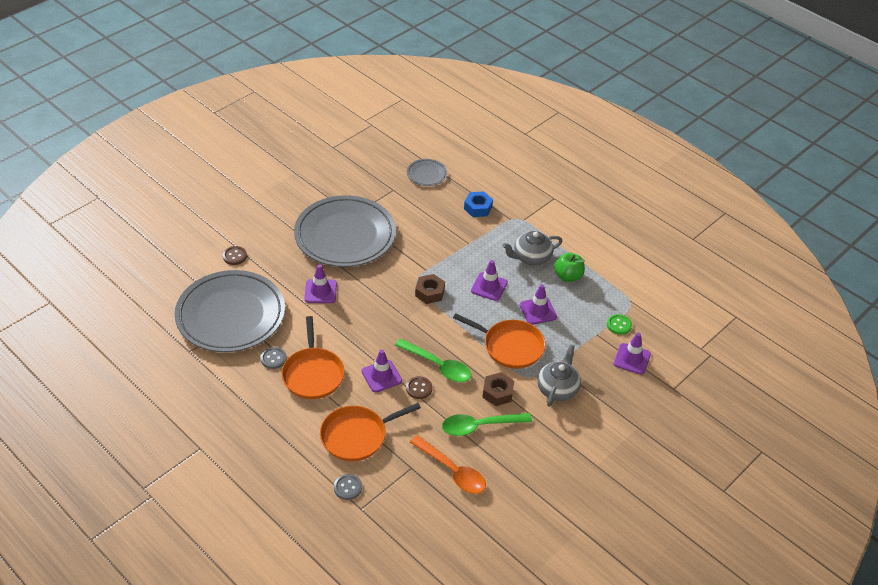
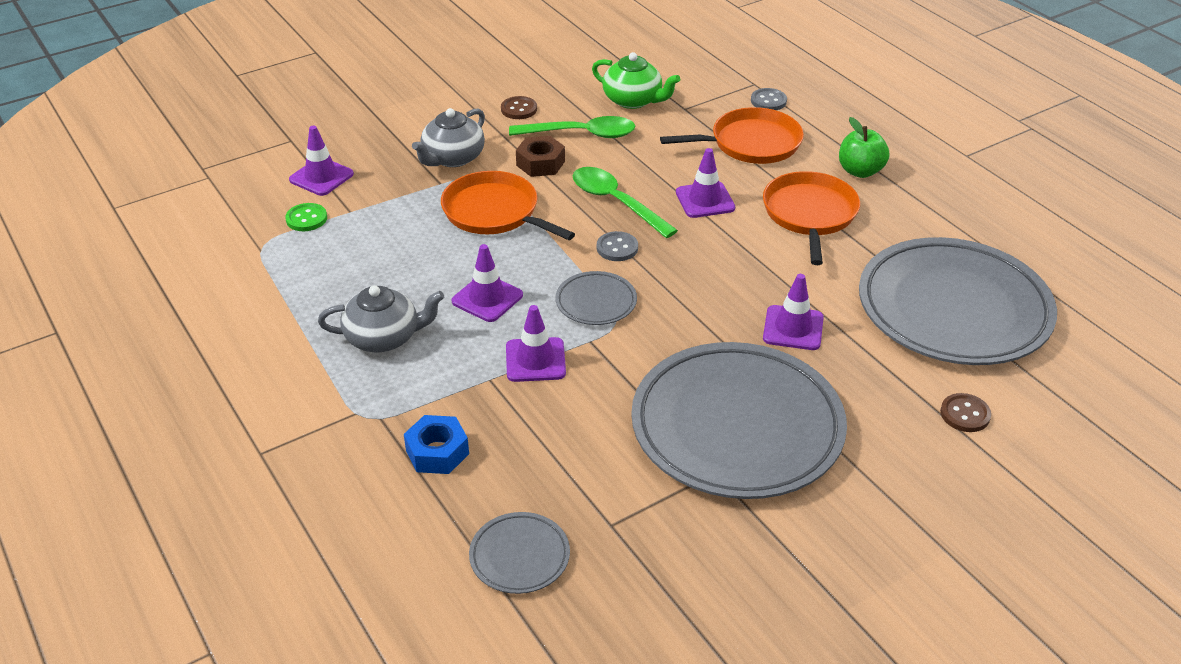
camera: 165 degrees left, 5 degrees down
grey button [261,347,287,369] -> grey button moved to [597,231,638,261]
brown button [406,376,432,399] -> brown button moved to [501,96,537,119]
orange spoon [410,435,486,494] -> green teapot [592,52,680,109]
brown nut [415,274,445,304] -> grey plate [555,271,637,325]
purple traffic cone [520,284,557,325] -> purple traffic cone moved to [506,305,566,382]
green apple [554,252,585,282] -> green apple moved to [839,117,889,178]

